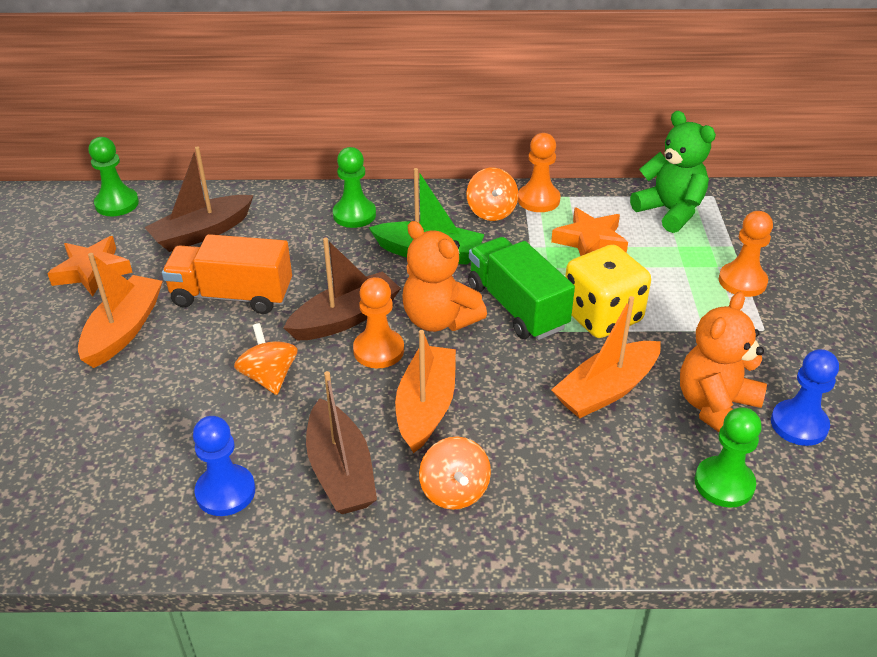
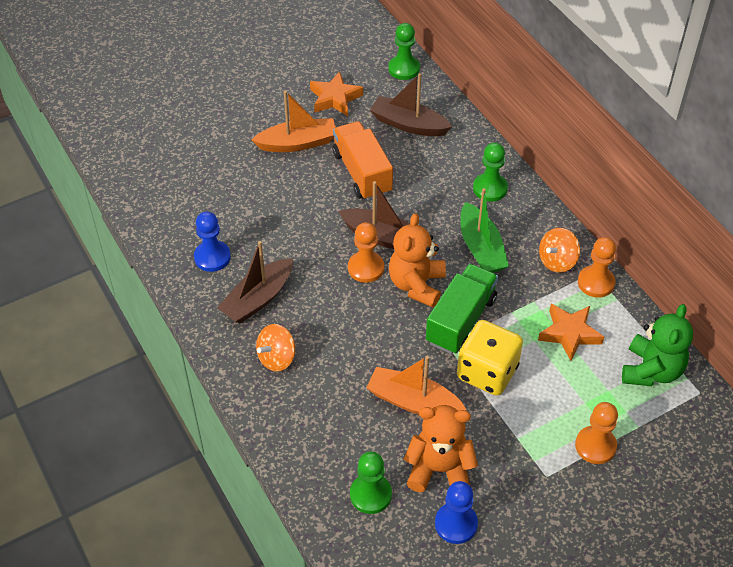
camera: 60 degrees right, 10 degrees up
orange spinning top [234,323,298,395] -> none
orange boat [395,330,456,453] -> none

